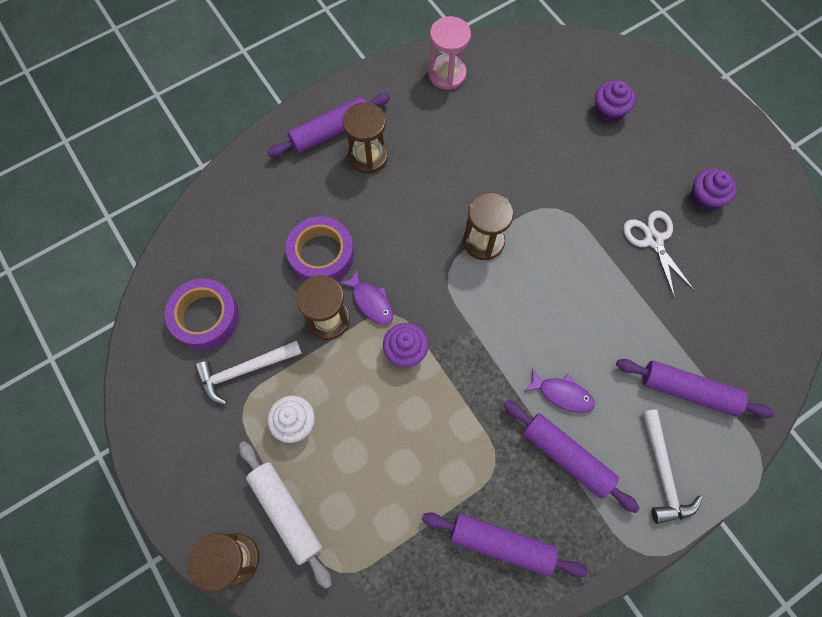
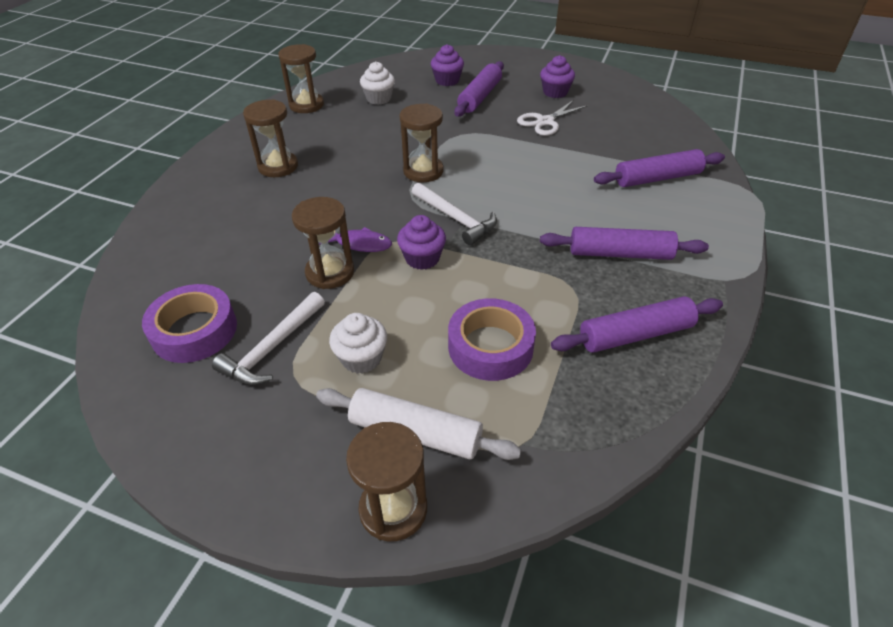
camera: 35 degrees left, 25 degrees down
purple rolling pin [267,93,390,157] -> purple rolling pin moved to [454,61,504,117]
purple tape [286,216,354,281] -> purple tape moved to [448,298,536,381]
pink hourglass [429,16,471,90] -> brown hourglass [278,44,324,113]
purple fish [524,368,595,413] -> none
white scissors [623,211,695,298] -> white scissors turned 75 degrees counterclockwise [517,100,589,136]
white hammer [642,409,702,524] -> white hammer moved to [412,182,497,245]
none -> white cupcake [360,61,395,105]

